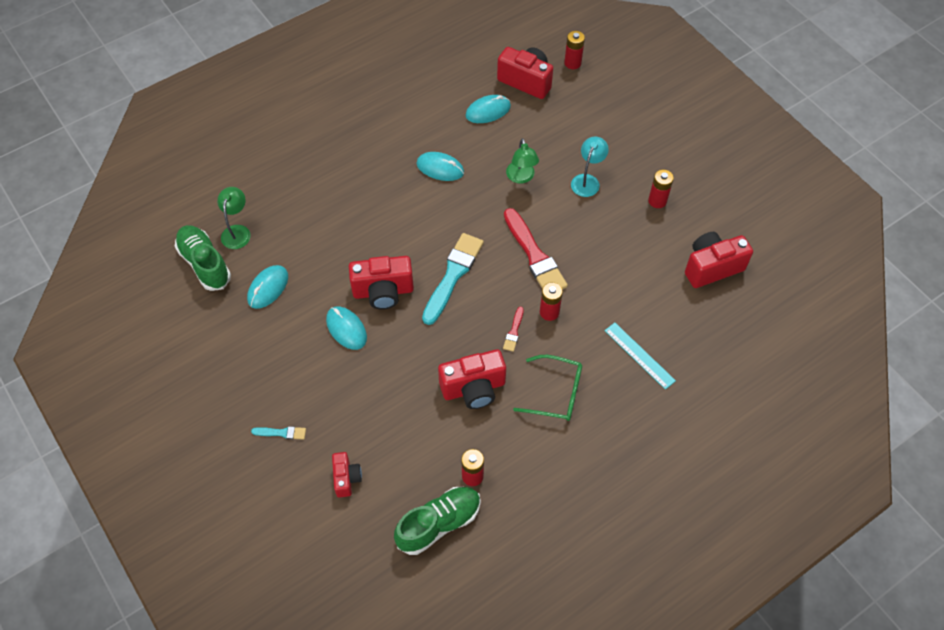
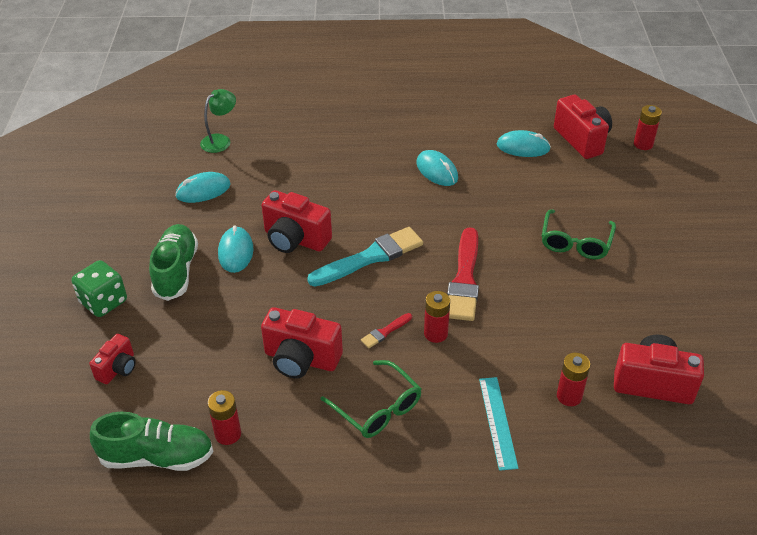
camera: 35 degrees right, 15 degrees down
green shoe [175,225,231,291] -> green shoe moved to [149,224,198,301]
turquoise brush [251,426,306,440] -> green dice [72,260,127,317]
green lamp [506,138,539,184] -> none
turquoise lamp [571,137,609,197] -> green glasses [542,210,616,259]
red battery [648,170,674,208] -> red battery moved to [557,353,590,406]

